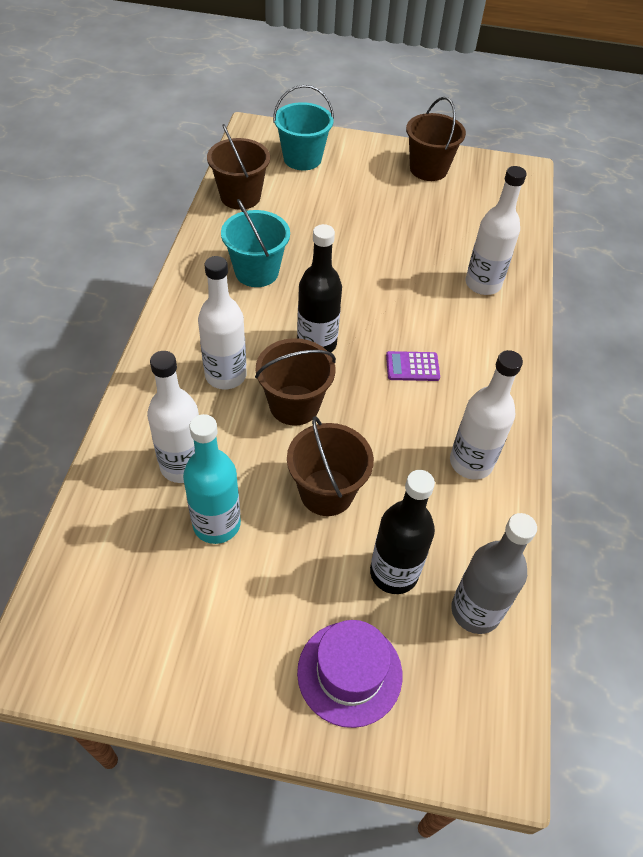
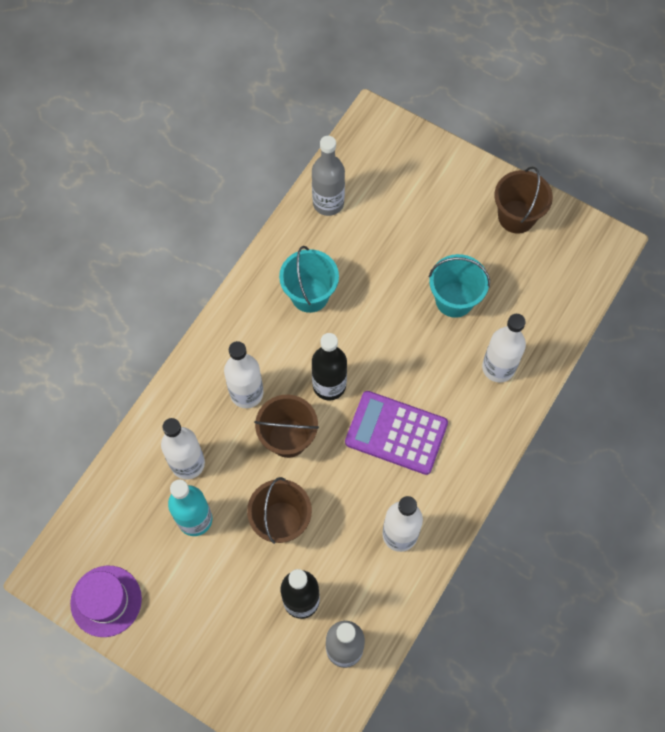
camera: 25 degrees right, 15 degrees up
brown bucket [207,124,270,210] -> grey bottle [312,136,345,216]
turquoise bucket [273,85,334,170] -> turquoise bucket moved to [429,254,490,318]
purple hat [297,620,402,728] -> purple hat moved to [70,566,142,637]
purple calculator [386,351,440,381] -> purple calculator [345,391,448,475], size x2.08

